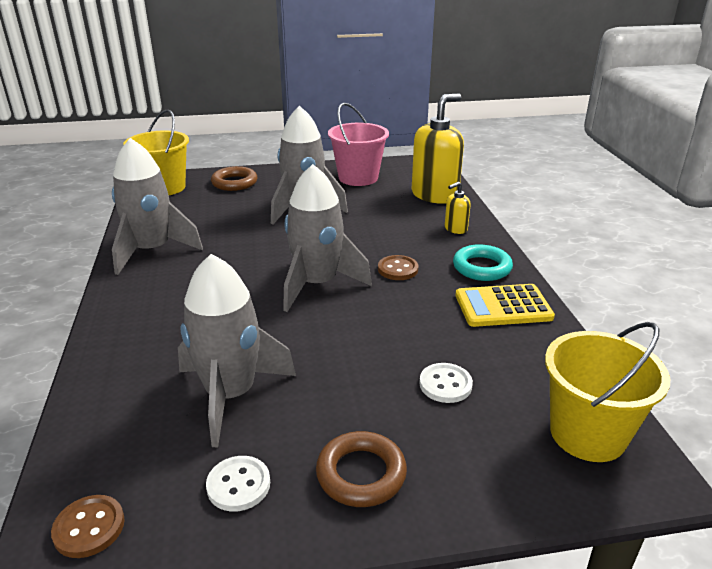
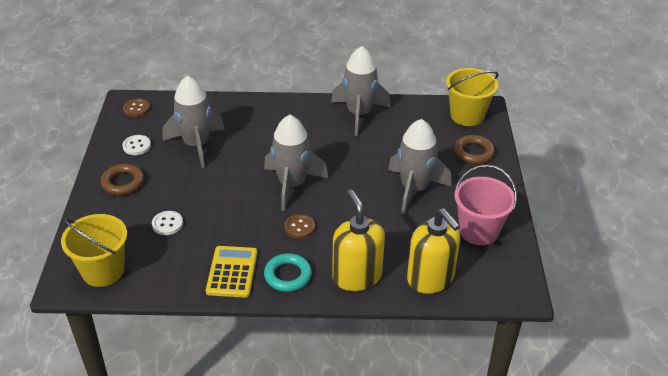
camera: 100 degrees right, 10 degrees up
yellow soap dispenser [445,182,470,234] -> yellow soap dispenser [332,190,385,291], size x2.15

